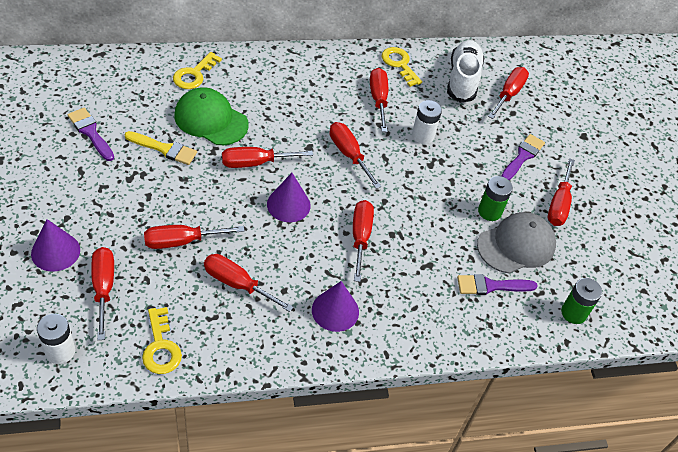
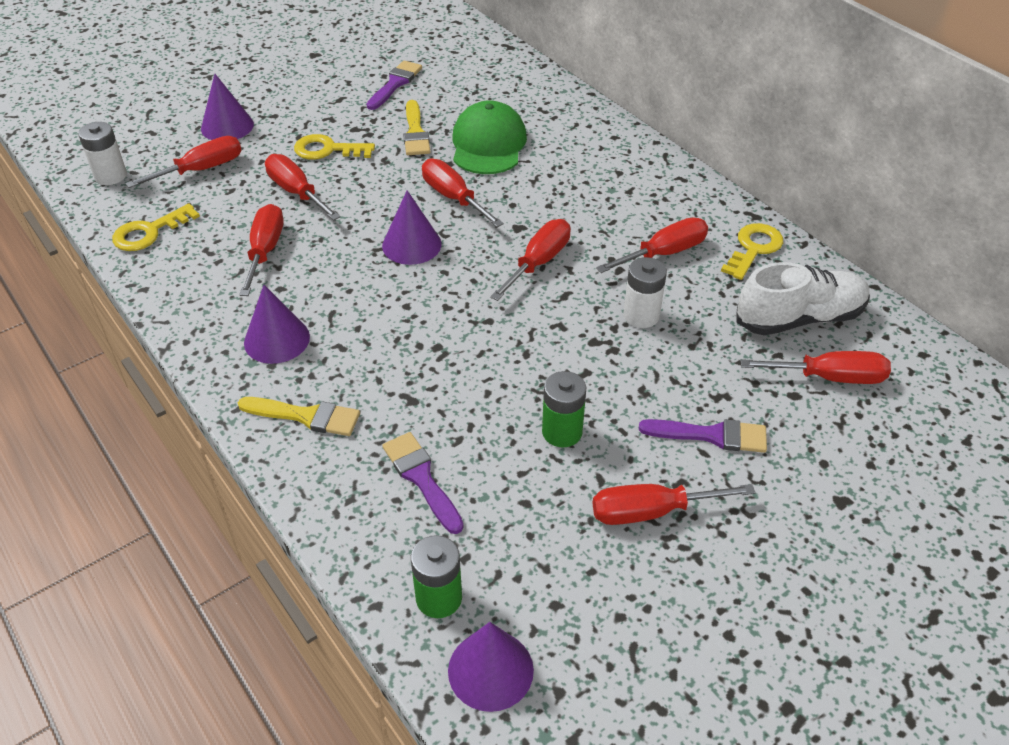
camera: 70 degrees right, 5 degrees down
yellow key [173,52,222,89] -> yellow key moved to [294,134,375,160]
red screwdriver [353,200,374,282] -> none
grey cap [477,212,556,274] -> none
none -> yellow brush [238,397,360,436]
none -> purple cone [448,622,534,712]

